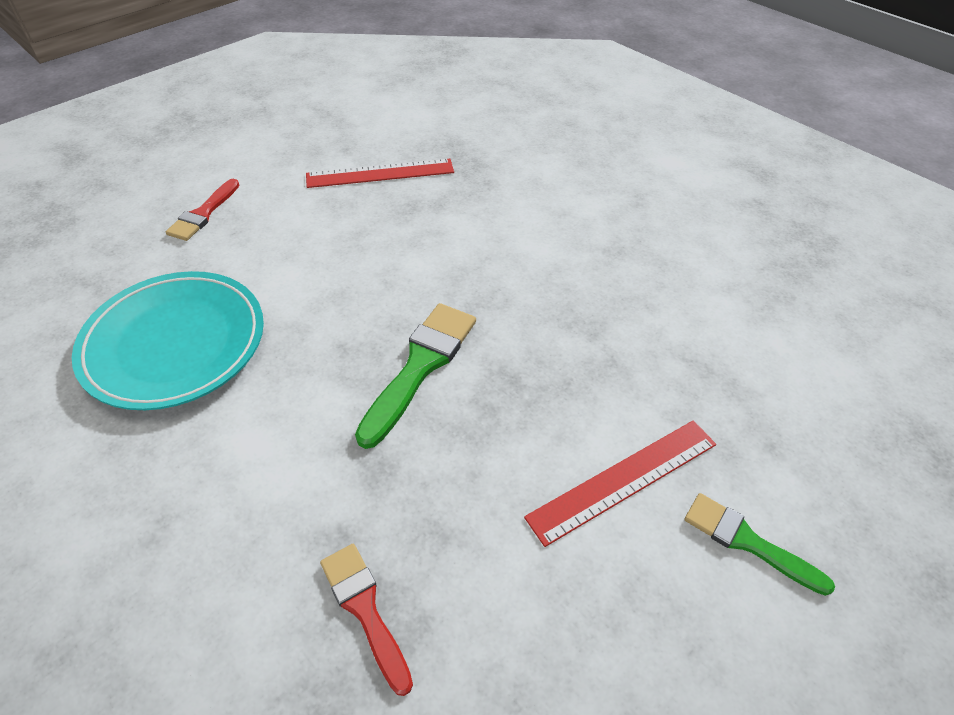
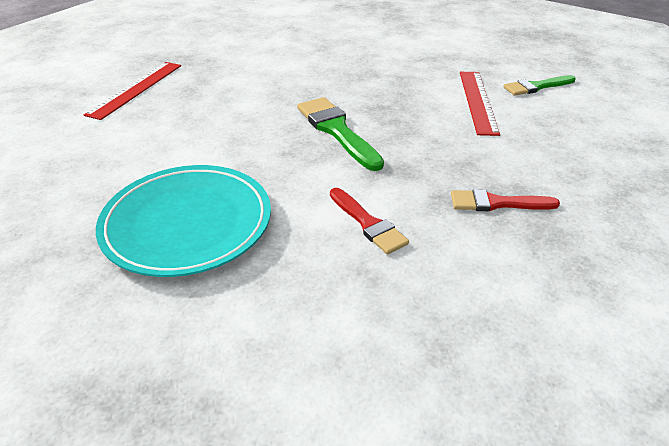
camera: 55 degrees left, 10 degrees down
red brush [166,179,239,241] -> red brush moved to [330,188,409,254]

